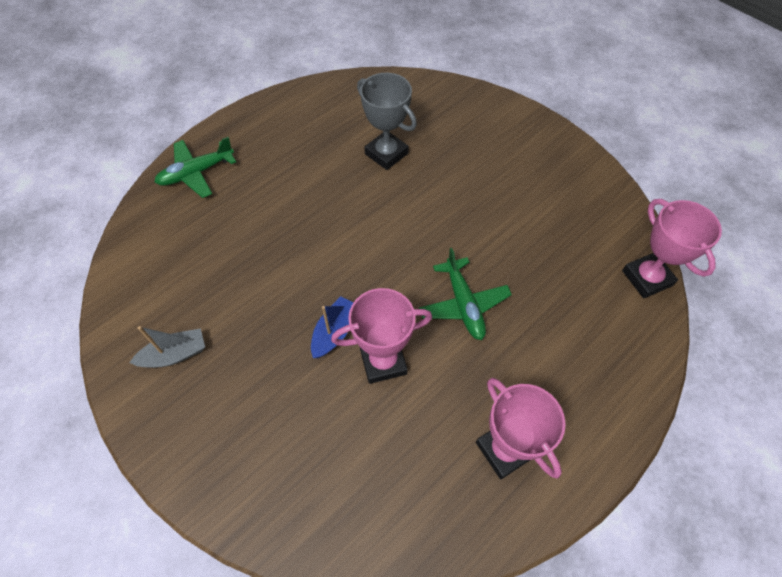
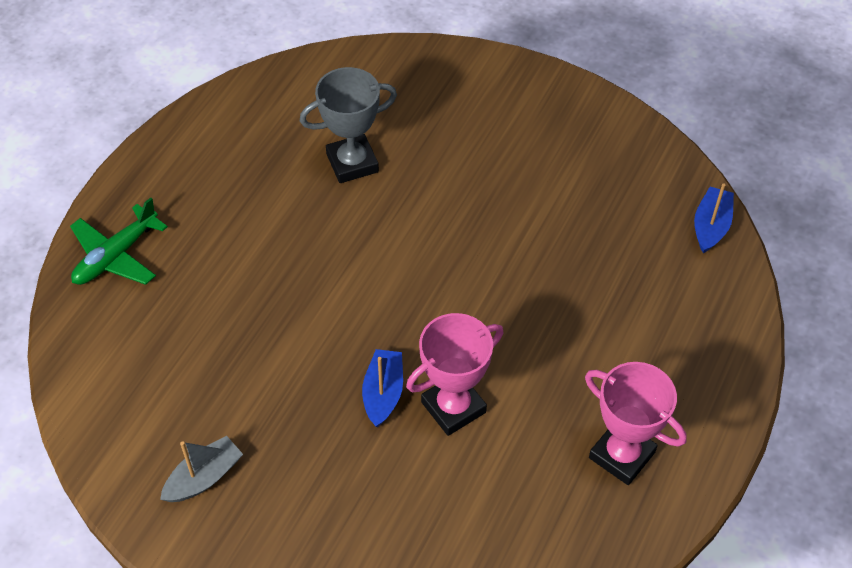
camera: 20 degrees left, 5 degrees down
grey trophy [357,73,417,170] -> grey trophy turned 45 degrees counterclockwise [300,67,397,183]
green plane [419,248,512,340] -> none
pink trophy [622,199,722,298] -> blue boat [694,183,734,253]

